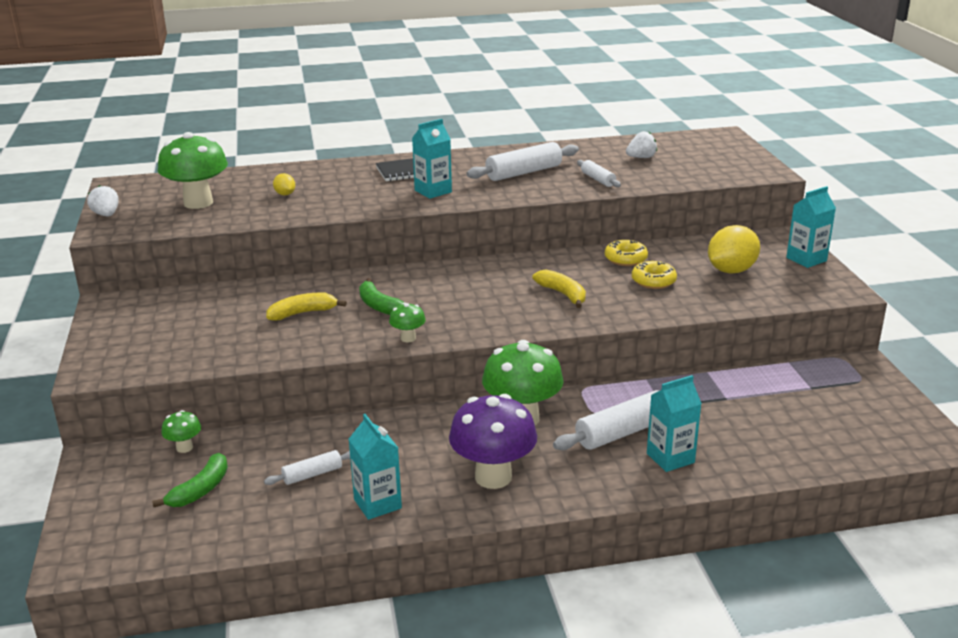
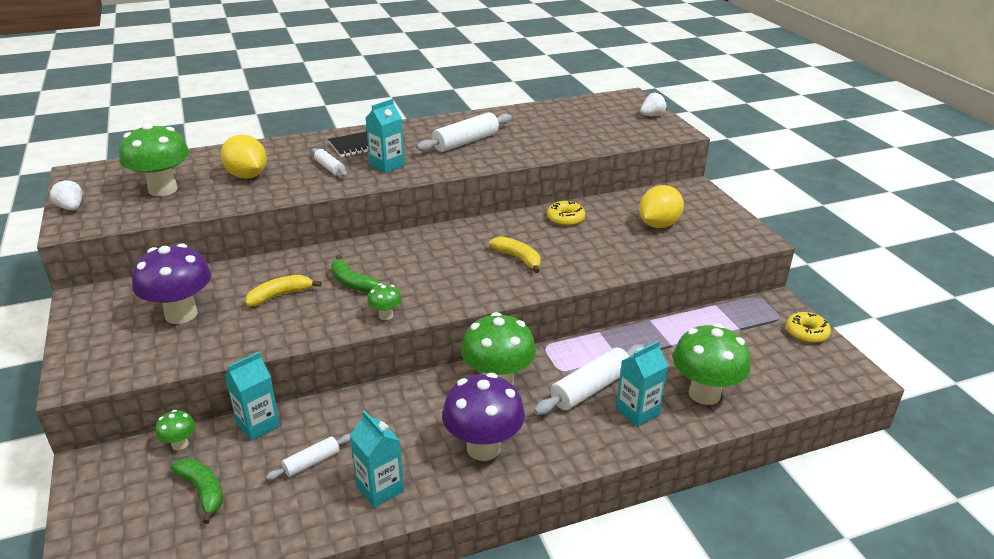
camera: 10 degrees left, 5 degrees up
green banana [152,453,228,508] -> green banana turned 60 degrees counterclockwise [170,459,223,524]
yellow lemon [273,173,295,195] -> yellow lemon [221,134,267,179], size x2.07
white rolling pin [577,160,621,187] -> white rolling pin moved to [312,148,347,177]
white strawberry [626,131,657,158] -> white strawberry moved to [640,93,667,116]
yellow donut [632,261,677,289] -> yellow donut moved to [786,312,831,343]
turquoise carton [786,186,836,268] -> turquoise carton moved to [225,352,280,441]
none -> purple mushroom [132,243,211,324]
none -> green mushroom [673,324,751,405]

